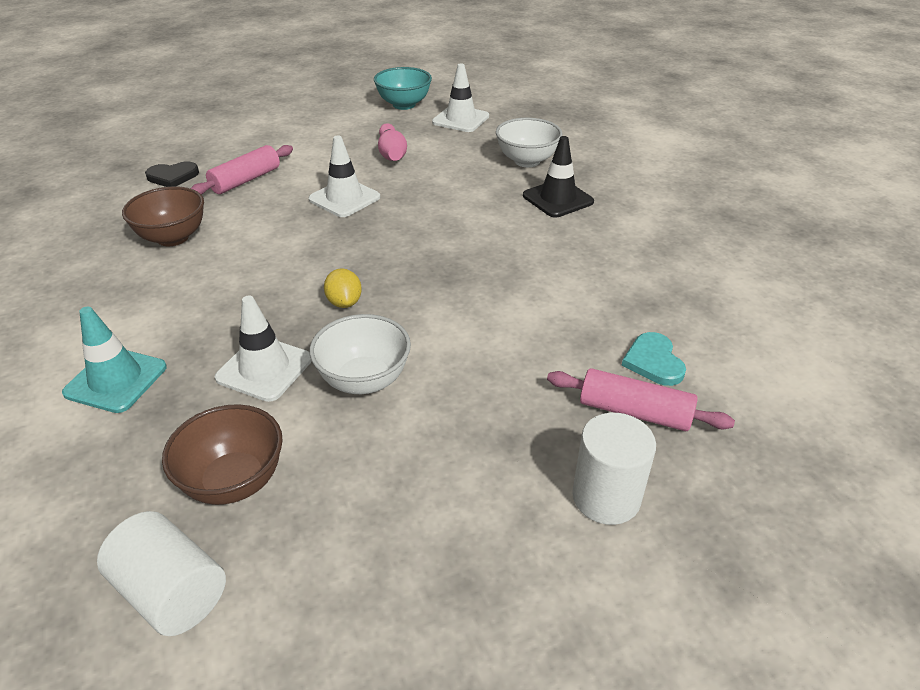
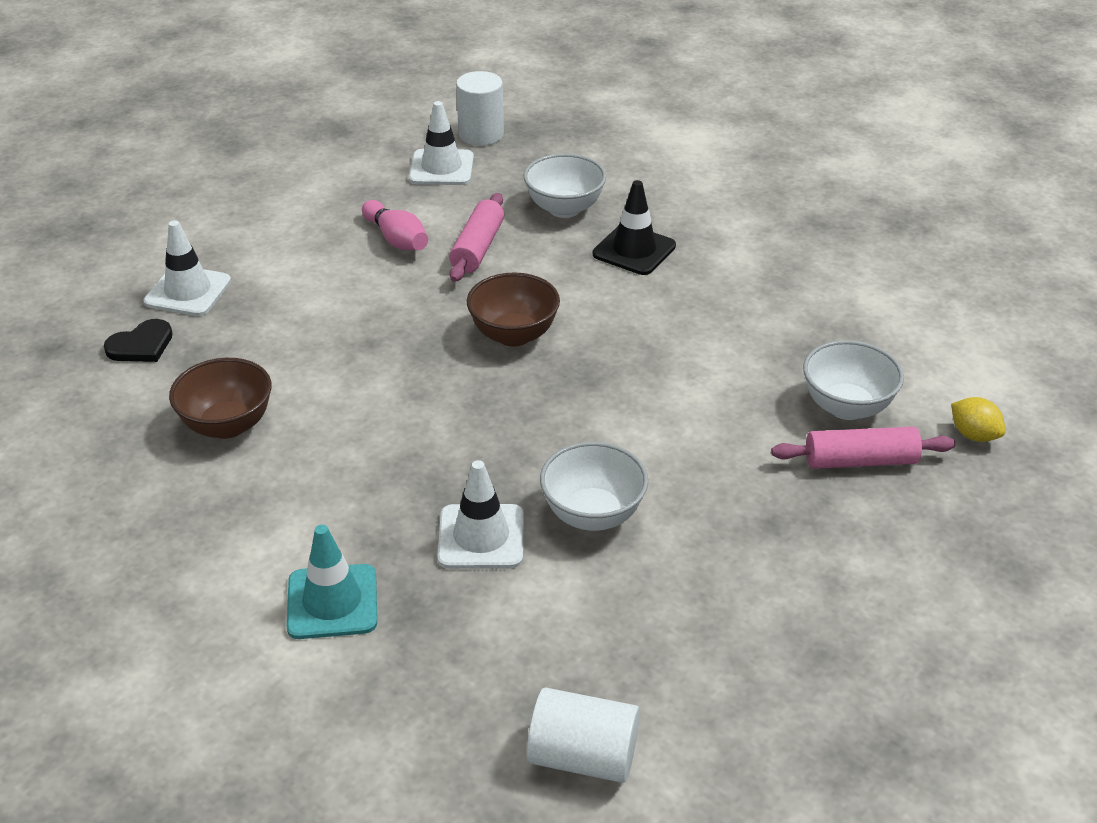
camera: 25 degrees left, 0 degrees up
brown bowl [162,404,283,505] -> brown bowl moved to [467,273,560,347]
pink rolling pin [191,145,293,195] -> pink rolling pin moved to [449,193,504,282]
white traffic cone [309,136,380,217] -> white traffic cone moved to [144,220,231,316]
yellow lemon [324,268,362,308] -> yellow lemon moved to [951,397,1006,442]
turquoise bowl [374,67,432,110] -> none
white cylinder [572,413,656,525] -> white cylinder moved to [456,71,504,146]
turquoise heart [621,332,686,386] -> white bowl [803,340,904,420]

